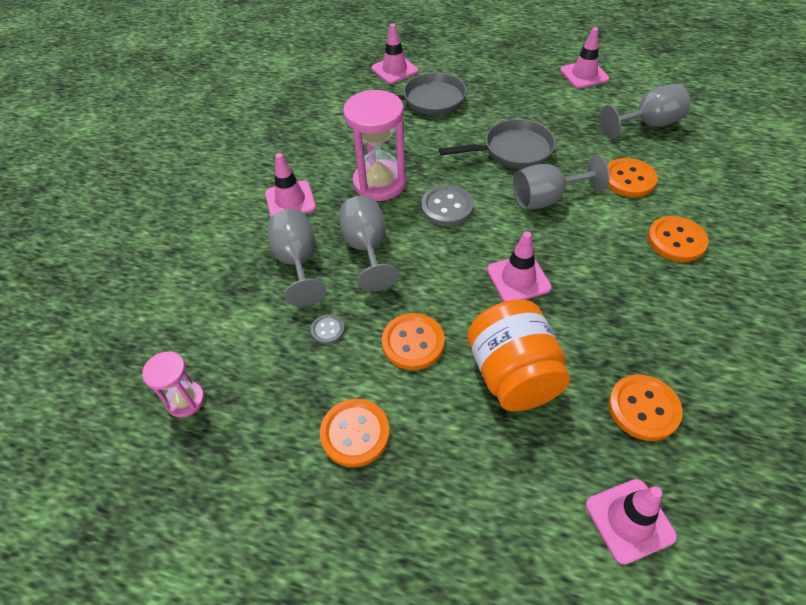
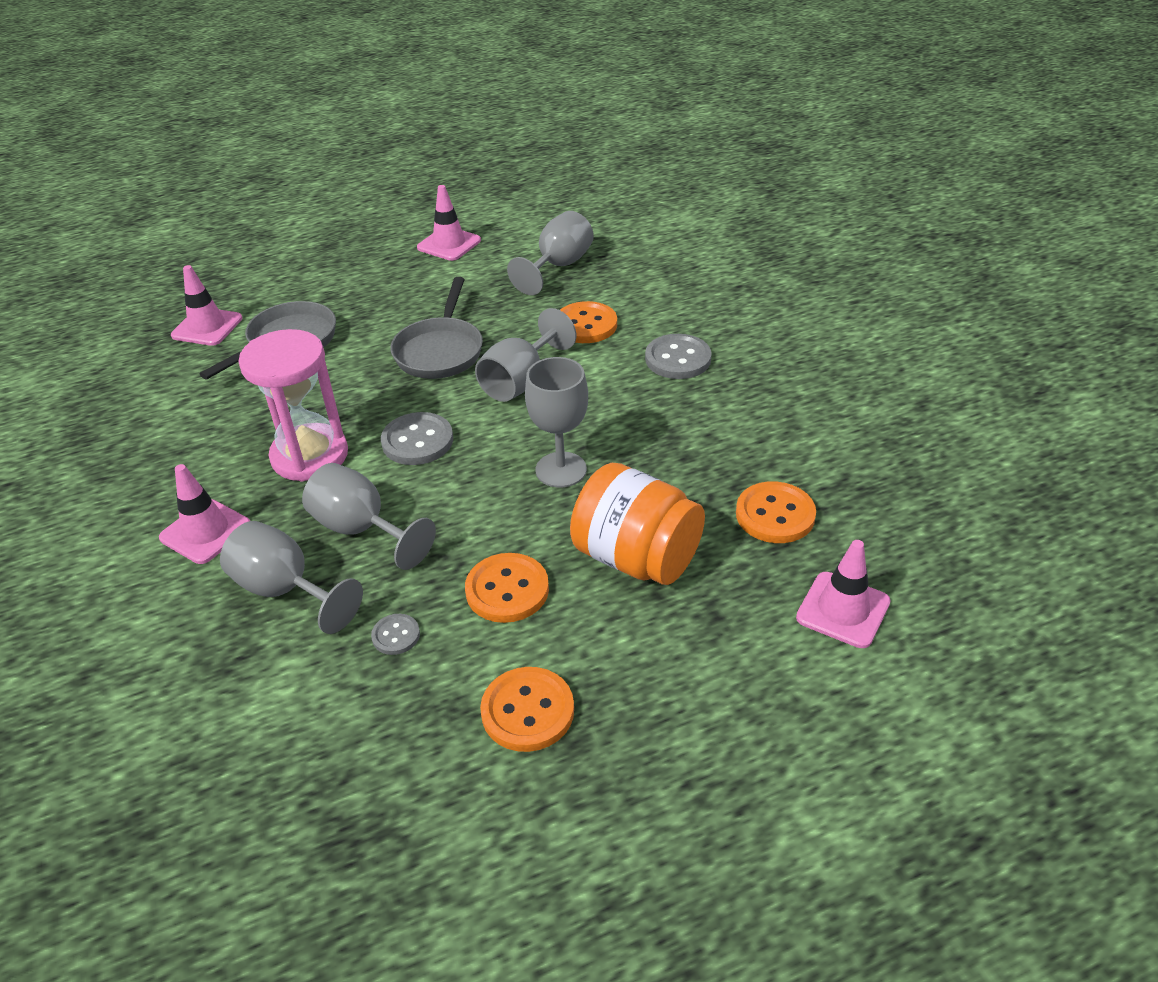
camera: 40 degrees left, 10 degrees down
pink hourglass [142,351,205,417] -> none
grey pan [439,119,556,169] -> grey pan turned 150 degrees clockwise [390,277,483,379]
pink traffic cone [487,232,552,302] -> grey goblet [525,357,588,488]
orange button [647,216,709,262] -> grey button [645,334,712,379]

